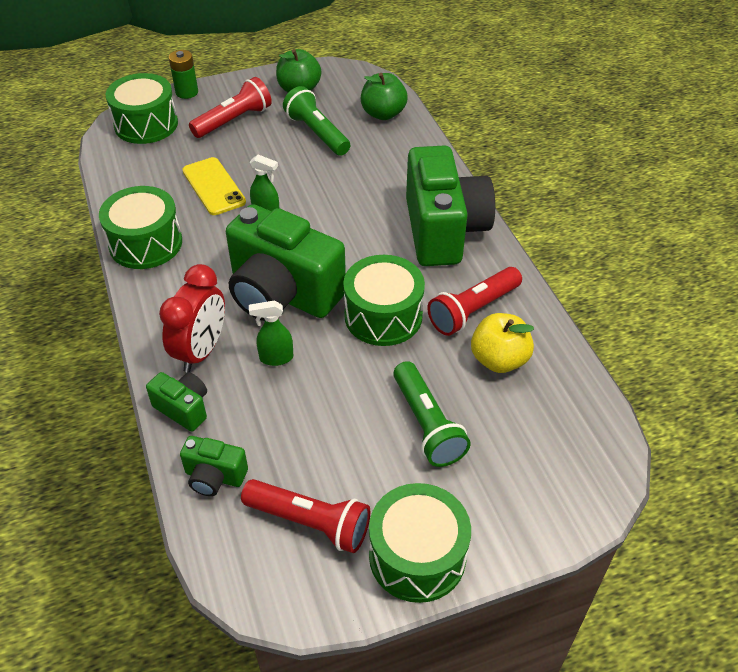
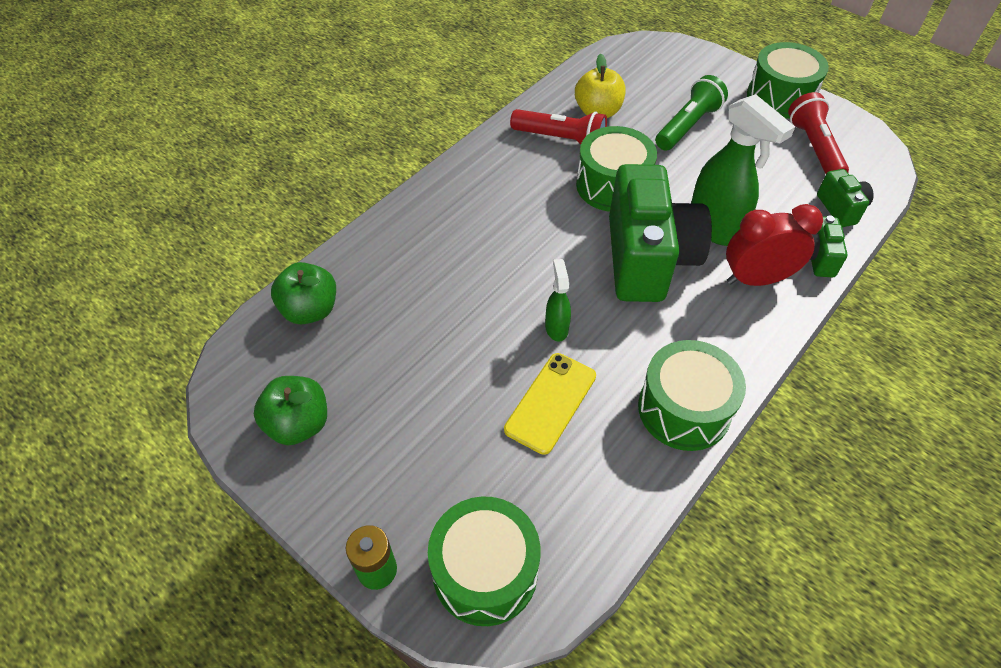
camera: 120 degrees left, 5 degrees up
red flashlight [189,77,272,138] -> none
green spray bottle [249,300,293,366] -> green spray bottle [691,94,795,246], size x1.96
green flashlight [283,86,350,156] -> none
green camera [406,145,495,266] -> none

